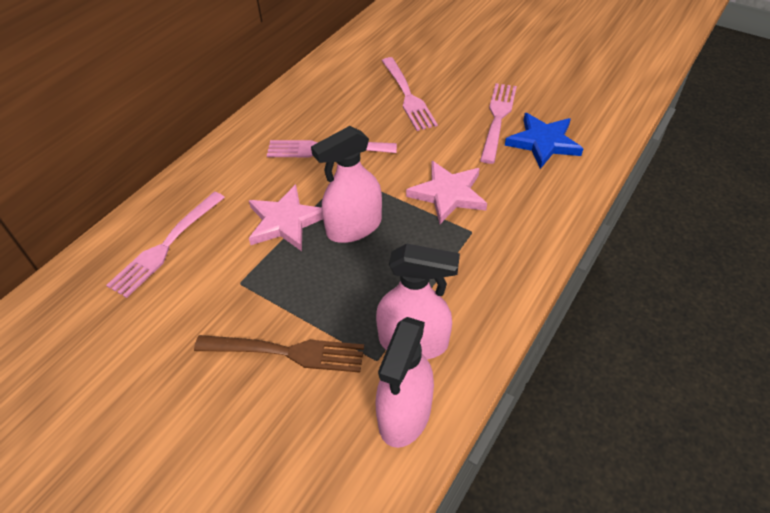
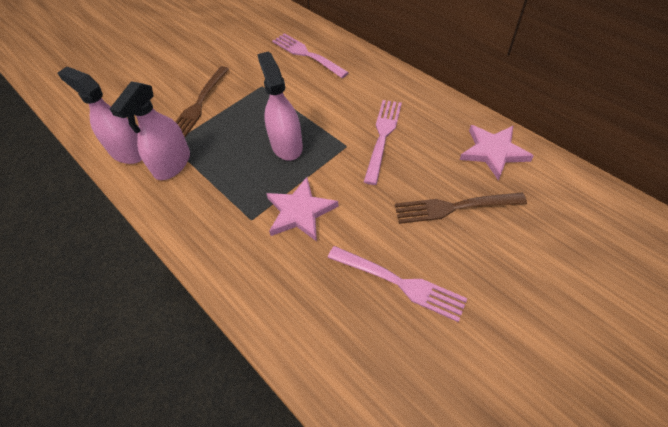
camera: 105 degrees right, 5 degrees up
pink star [249,184,323,251] -> pink star moved to [460,125,534,180]
pink fork [382,57,438,131] -> brown fork [395,193,527,224]
blue star [505,113,583,169] -> none

